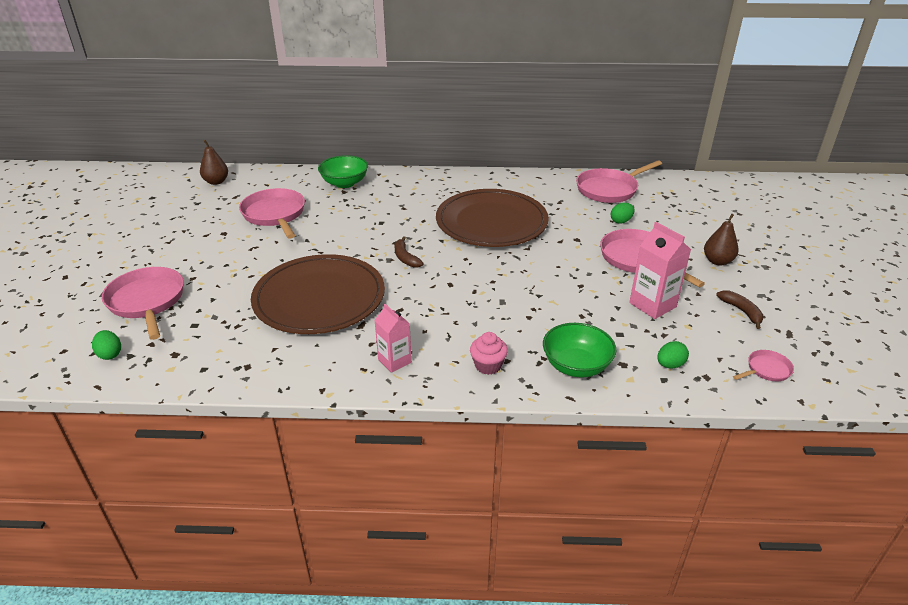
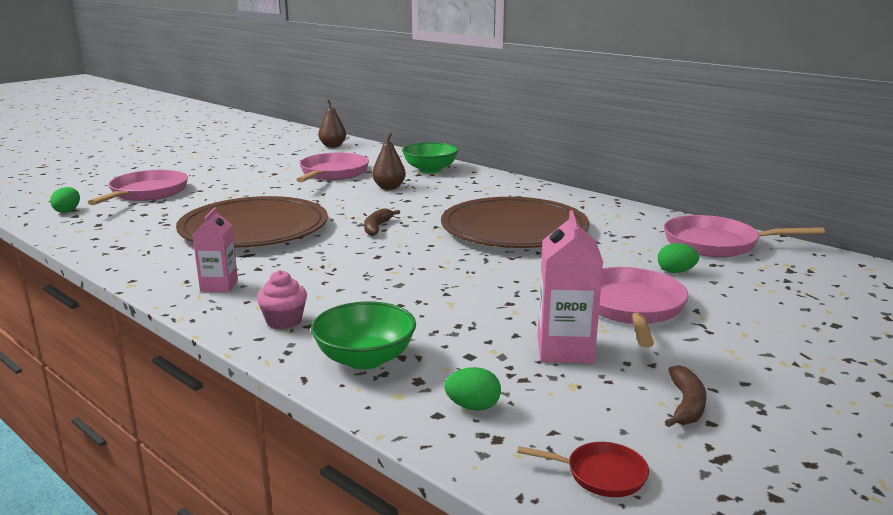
camera: 40 degrees right, 15 degrees down
brown pear [704,213,739,266] -> brown pear moved to [372,133,406,190]
pink pan [733,350,794,381] -> red pan [517,442,649,497]

